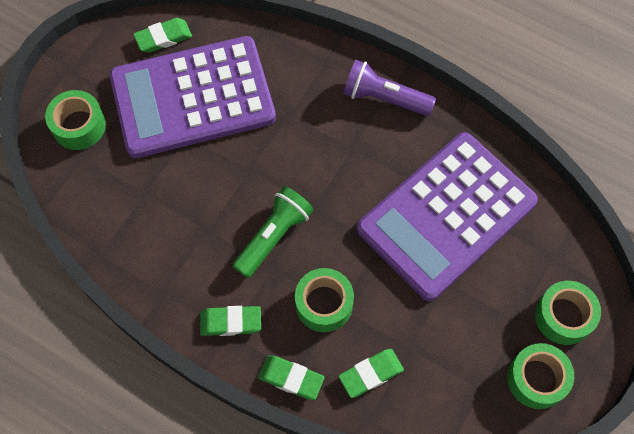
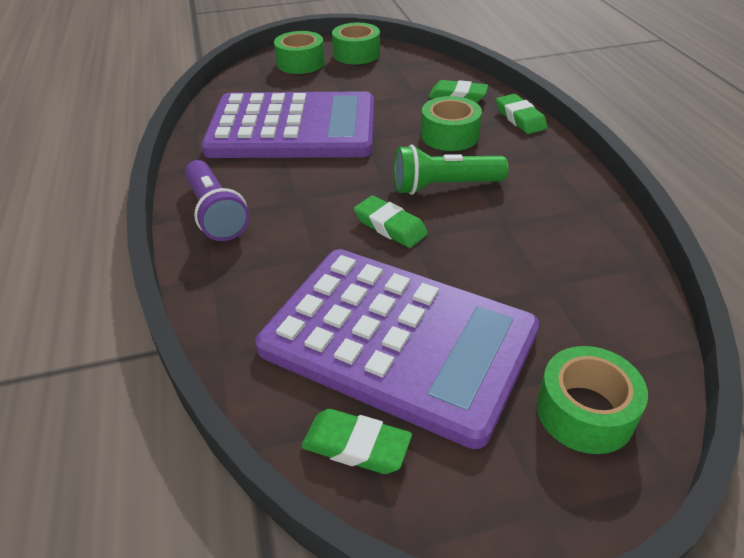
camera: 135 degrees left, 25 degrees down
green eraser [200,306,261,336] -> green eraser moved to [354,195,428,248]

